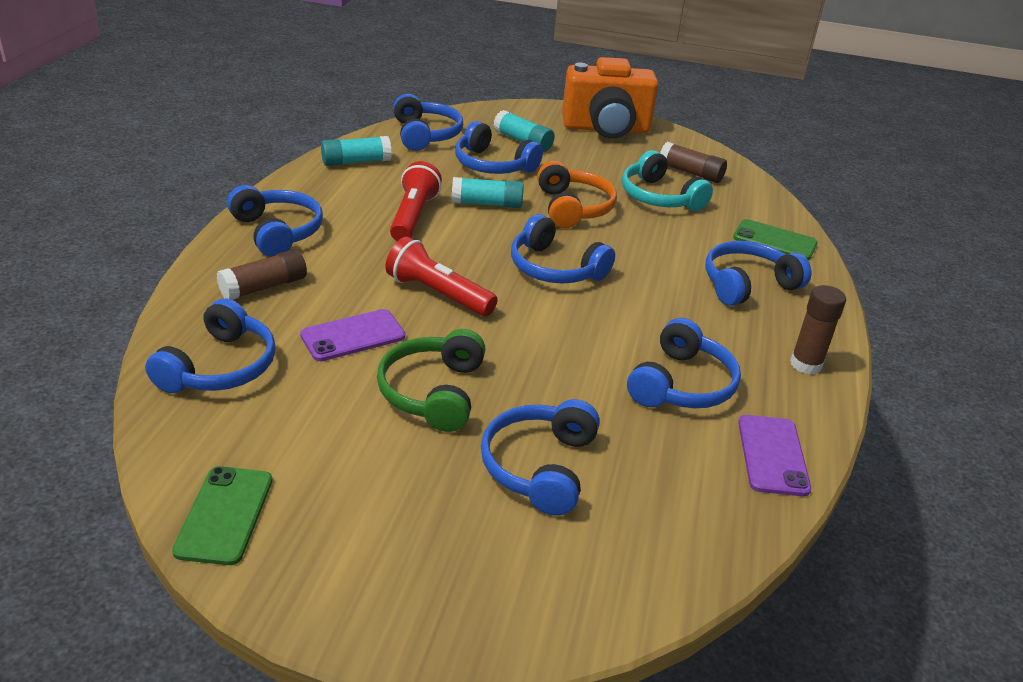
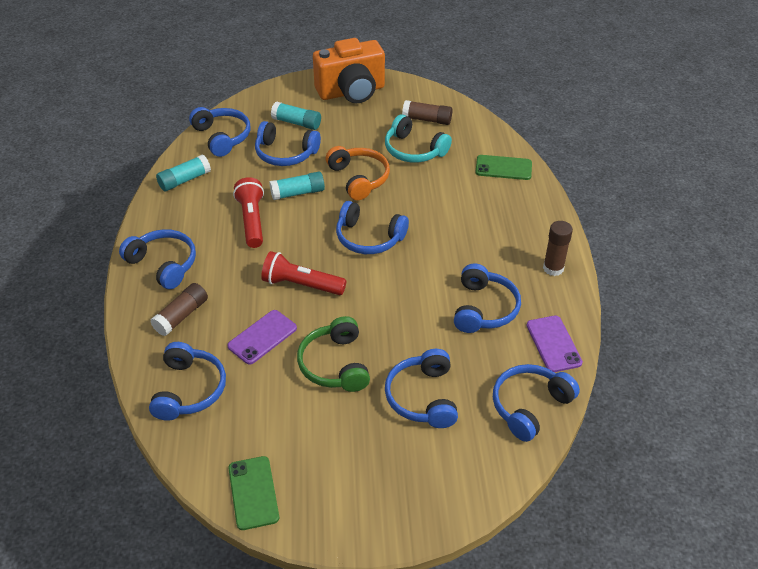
camera: 15 degrees left, 10 degrees up
blue headphones [705,241,811,306] -> blue headphones moved to [493,364,580,442]

